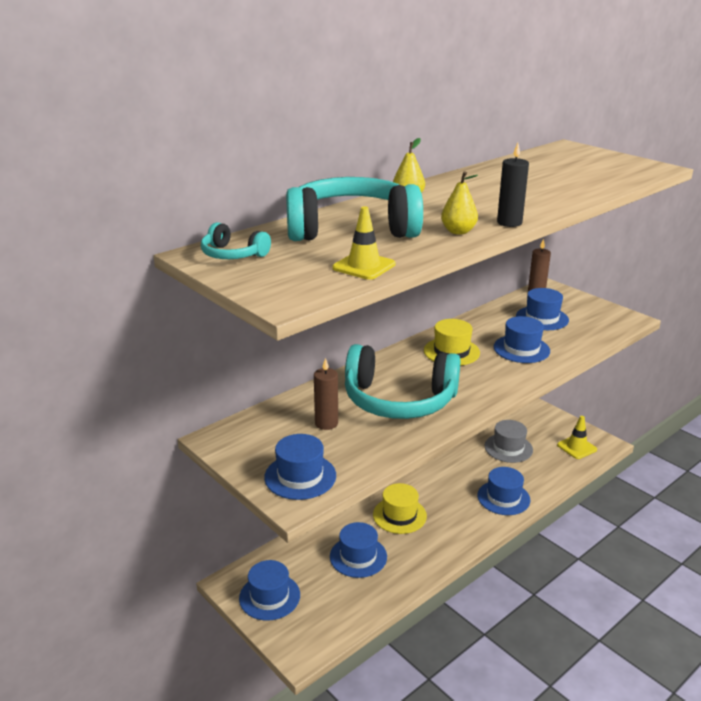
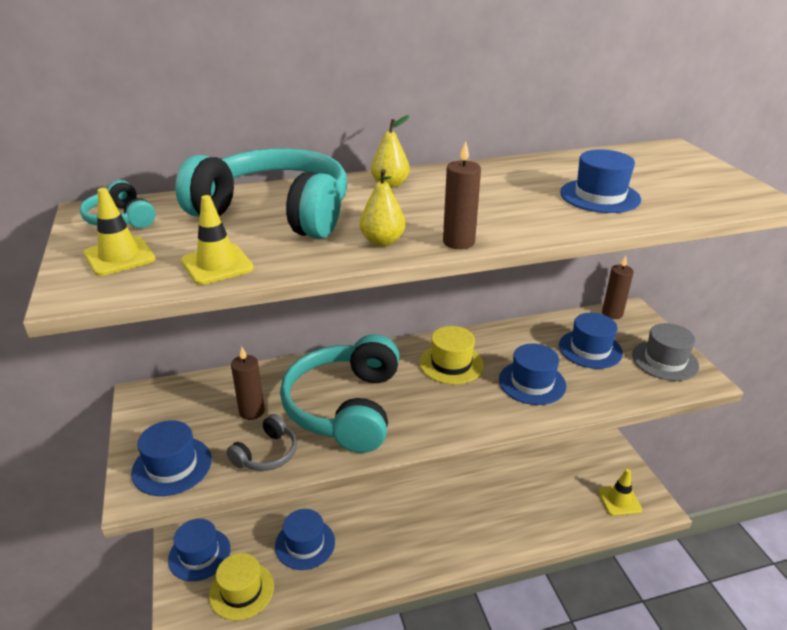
camera: 25 degrees right, 5 degrees up
turquoise headphones [345,344,461,419] -> turquoise headphones turned 60 degrees clockwise [280,334,400,453]
yellow hat [373,483,427,534] -> yellow hat moved to [209,553,274,620]
blue hat [477,467,531,515] -> blue hat moved to [560,150,641,213]
grey hat [484,420,533,463] -> grey hat moved to [632,323,699,381]
black candle [497,143,529,227] -> brown candle [443,141,481,249]
none -> yellow traffic cone [84,188,155,276]
none -> grey headphones [226,414,297,471]

